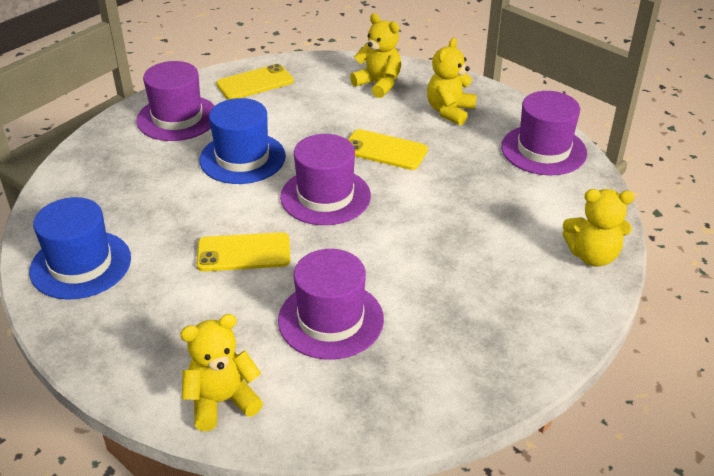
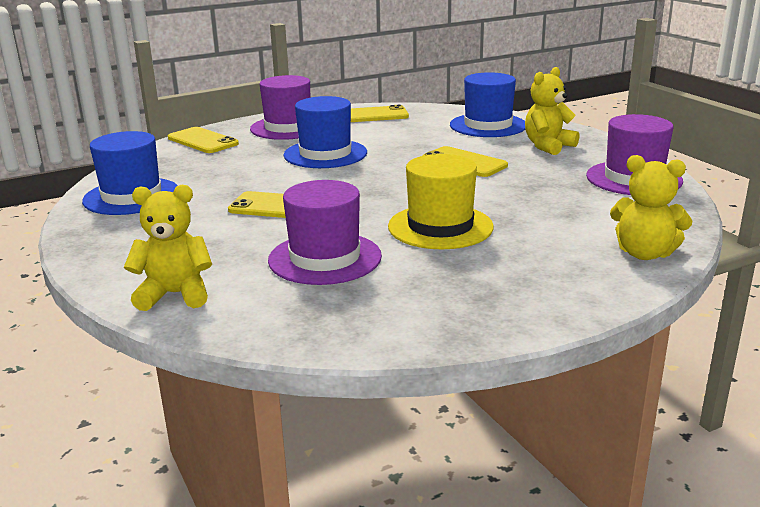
camera: 20 degrees right, 15 degrees down
purple hat [280,134,371,225] -> none
yellow teddy bear [350,13,401,98] -> blue hat [450,72,525,137]
none -> yellow phone [168,127,239,153]
none -> yellow hat [388,154,494,249]

